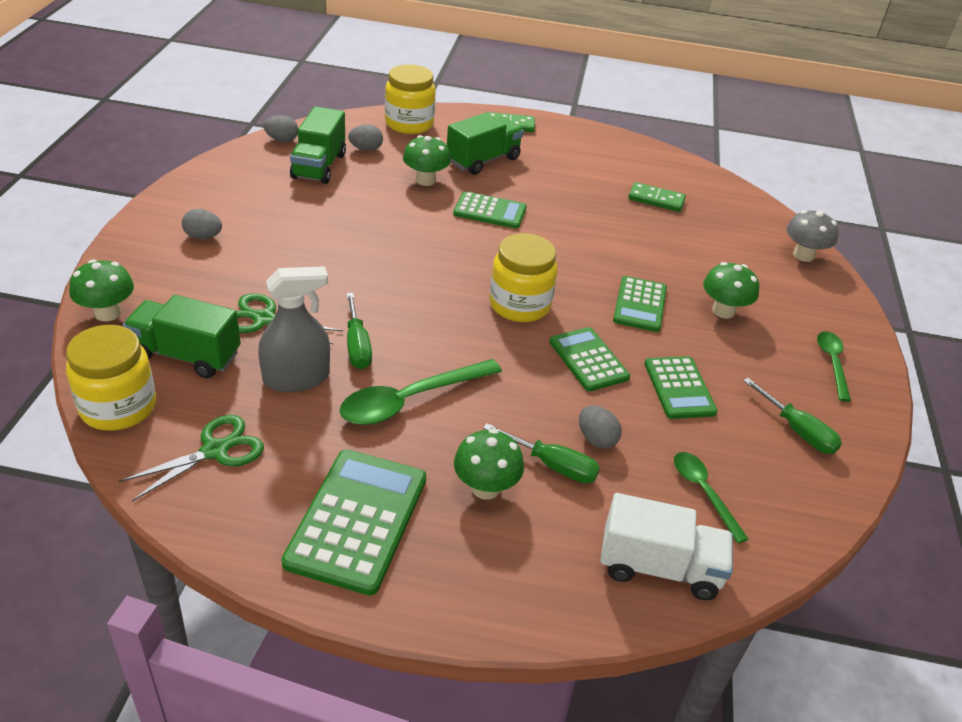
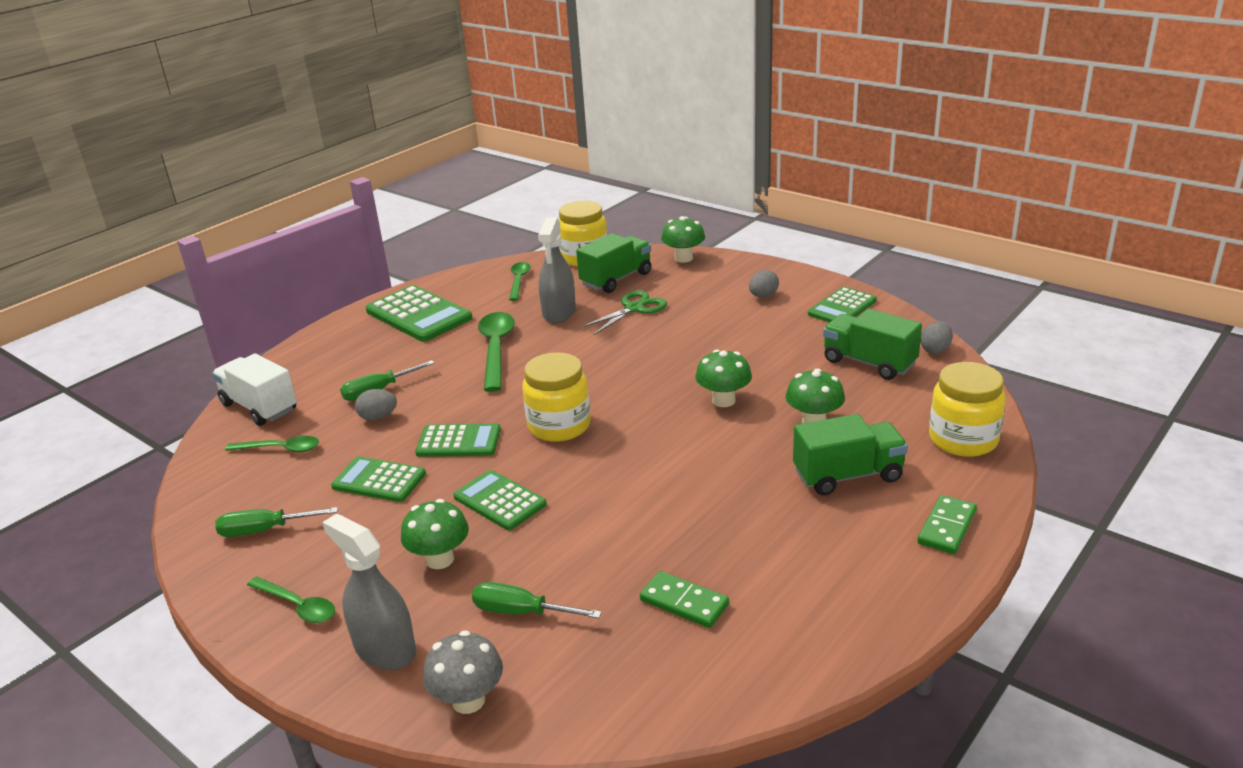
camera: 125 degrees right, 10 degrees down
green scissors [119,415,264,501] -> green spoon [509,262,531,301]
green screwdriver [346,293,372,369] -> green screwdriver moved to [472,582,602,619]
grey egg [348,124,383,151] -> none
green truck [447,113,524,175] -> green truck turned 90 degrees counterclockwise [793,414,908,495]
green calculator [453,191,527,229] -> green calculator moved to [808,287,877,323]
green mushroom [454,429,524,500] -> green mushroom moved to [696,350,752,407]
white truck [601,493,733,600] -> white truck turned 90 degrees clockwise [212,353,297,426]
green domino [628,182,686,212] -> green domino turned 75 degrees clockwise [640,571,729,628]
none -> grey spray bottle [322,514,416,670]

